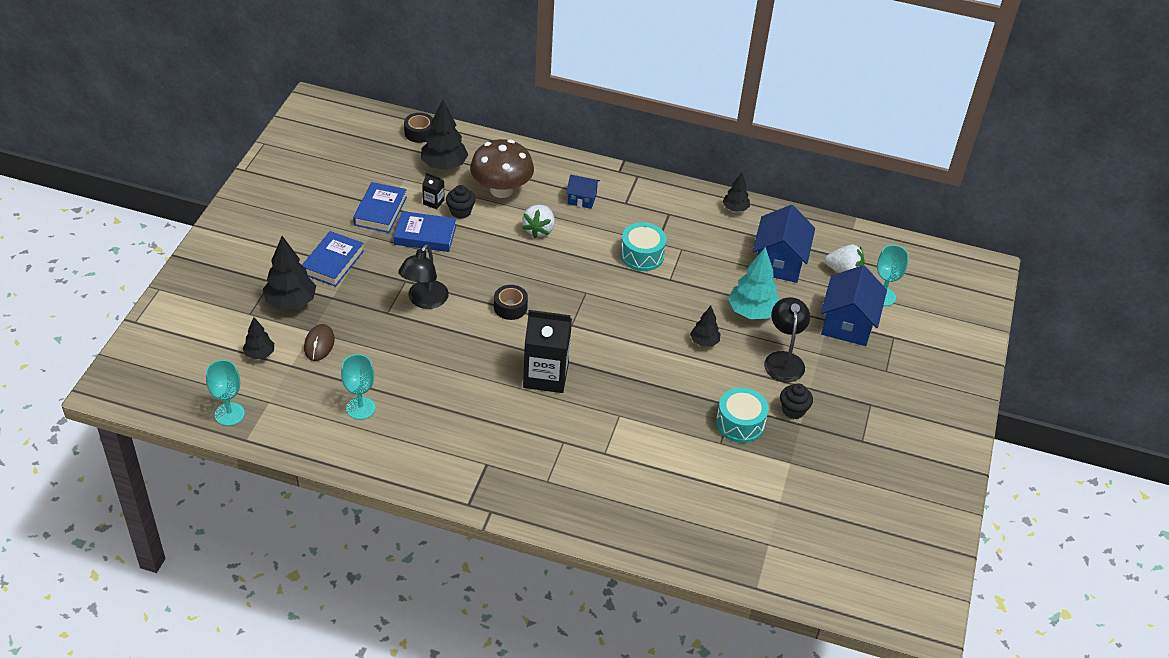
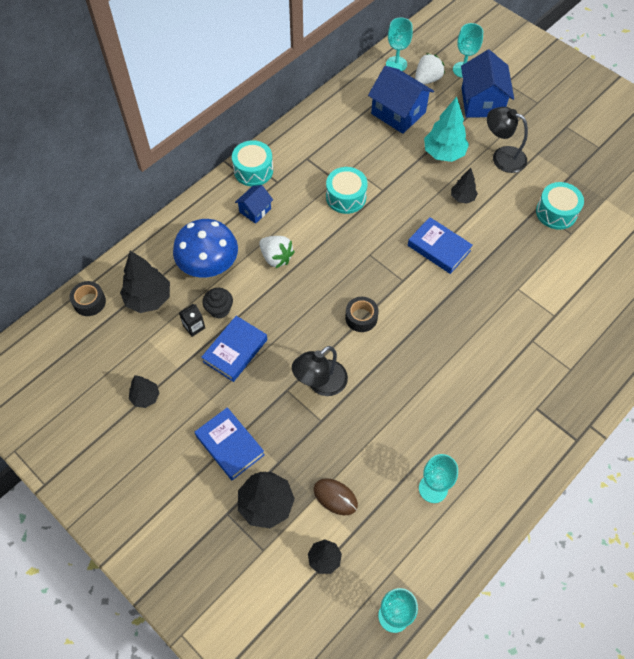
camera: 60 degrees left, 15 degrees up
blue book [353,182,407,233] -> blue book moved to [408,217,473,274]
black lamp [398,244,449,309] -> black lamp turned 90 degrees clockwise [292,346,348,396]
brown mushroom [470,139,534,198] -> blue mushroom [173,219,238,278]
black carton [523,310,572,393] -> none
black tree [722,172,750,212] -> black tree moved to [129,375,160,408]
black cupcake [780,383,813,419] -> none
blue house [821,265,887,346] -> blue house turned 45 degrees clockwise [461,50,514,118]
none -> turquoise drum [232,140,273,186]
none -> turquoise goblet [386,17,413,71]

